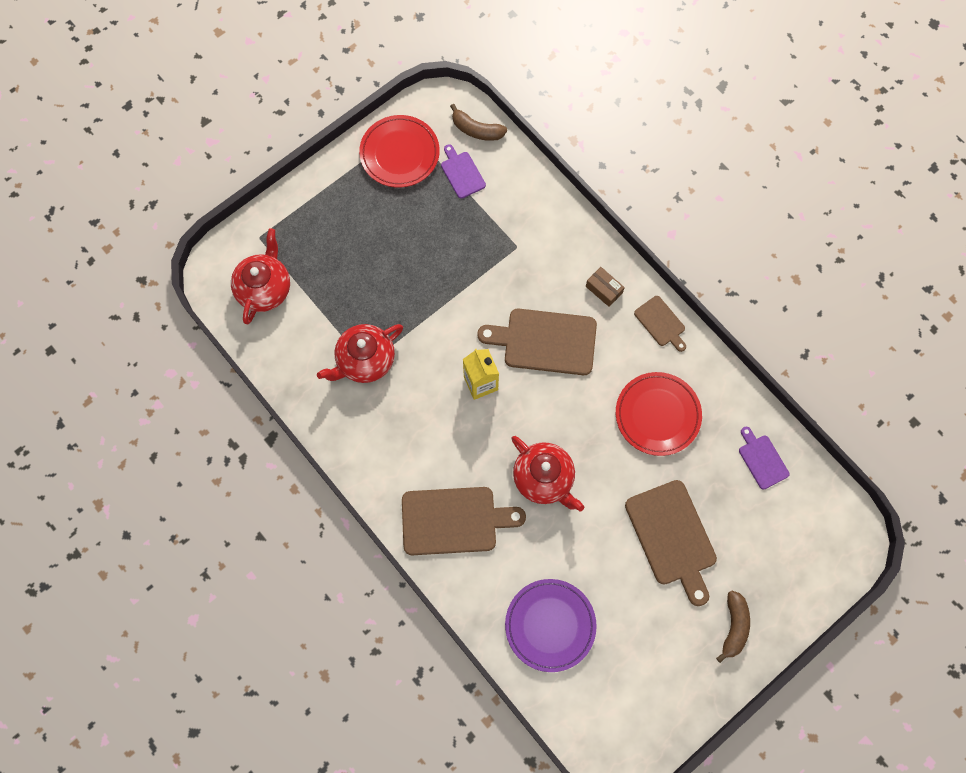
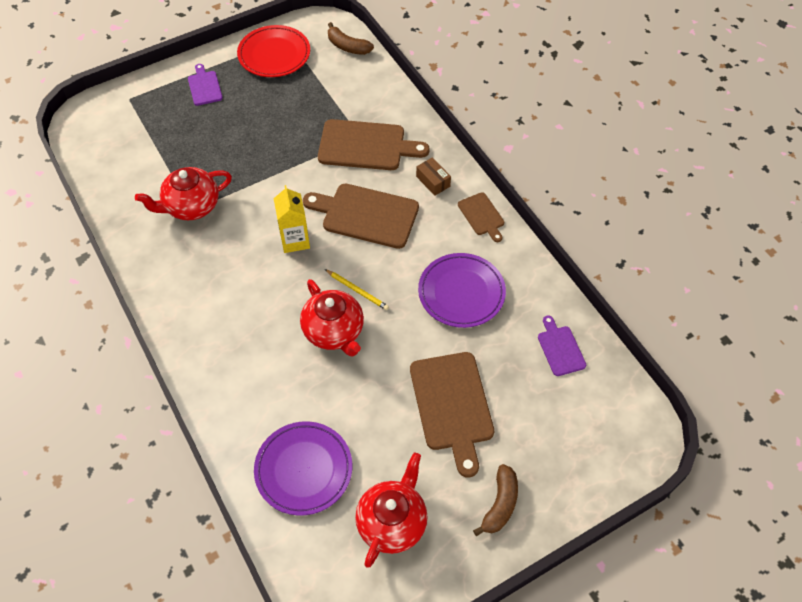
camera: 10 degrees right, 15 degrees down
red teapot [231,228,290,325] -> red teapot moved to [355,453,428,568]
brown cutting board [402,487,526,555] -> brown cutting board moved to [318,119,430,170]
purple cutting board [441,144,486,199] -> purple cutting board moved to [188,64,223,106]
red plate [616,372,702,456] -> purple plate [418,253,506,328]
none -> yellow pencil [325,269,389,310]

